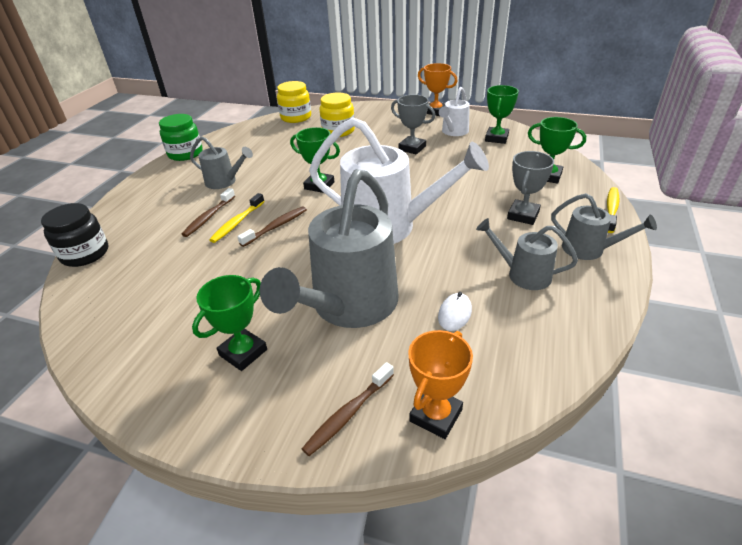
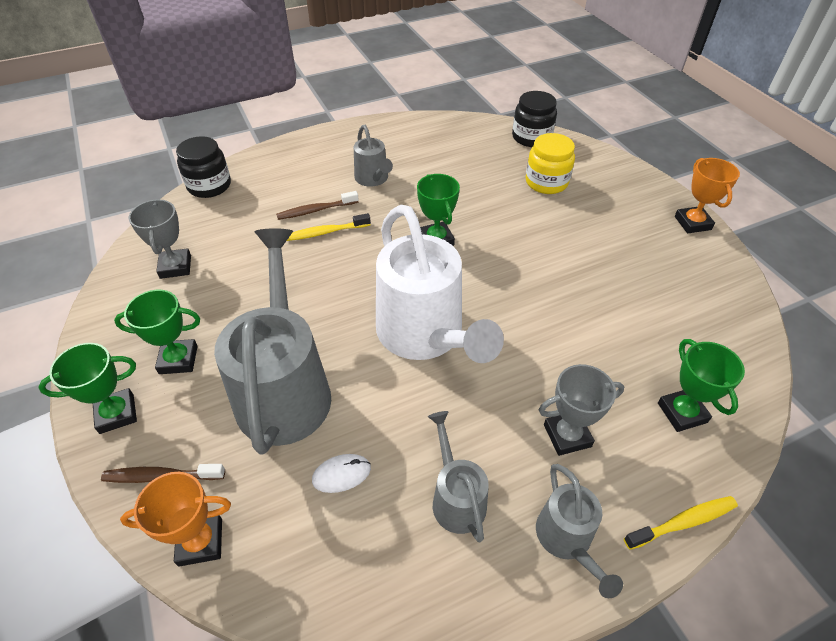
camera: 45 degrees right, 10 degrees up
green jar [159,114,203,161] -> none
brown toothbrush [237,206,307,247] -> none
grey watering can [260,169,398,328] -> grey watering can turned 105 degrees clockwise [214,228,331,455]
yellow jar [277,81,311,123] -> black jar [512,91,557,147]
grey trophy [391,94,436,154] -> grey trophy moved to [129,199,191,279]
white watering can [439,87,470,136] -> none
green trophy [485,85,519,144] -> green trophy moved to [39,343,137,434]

